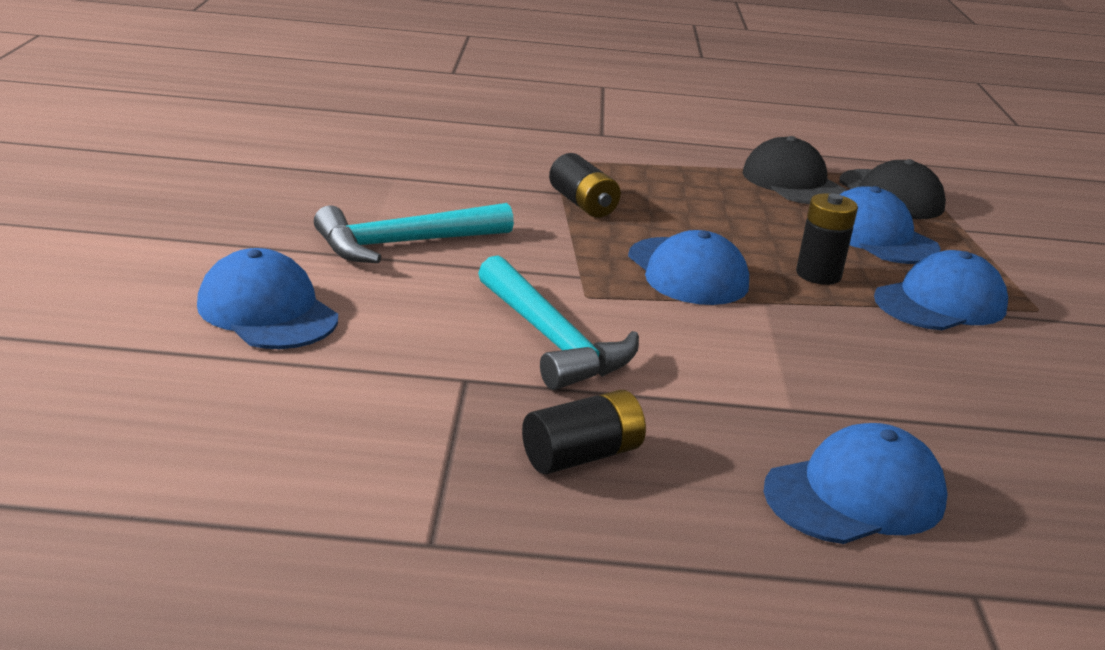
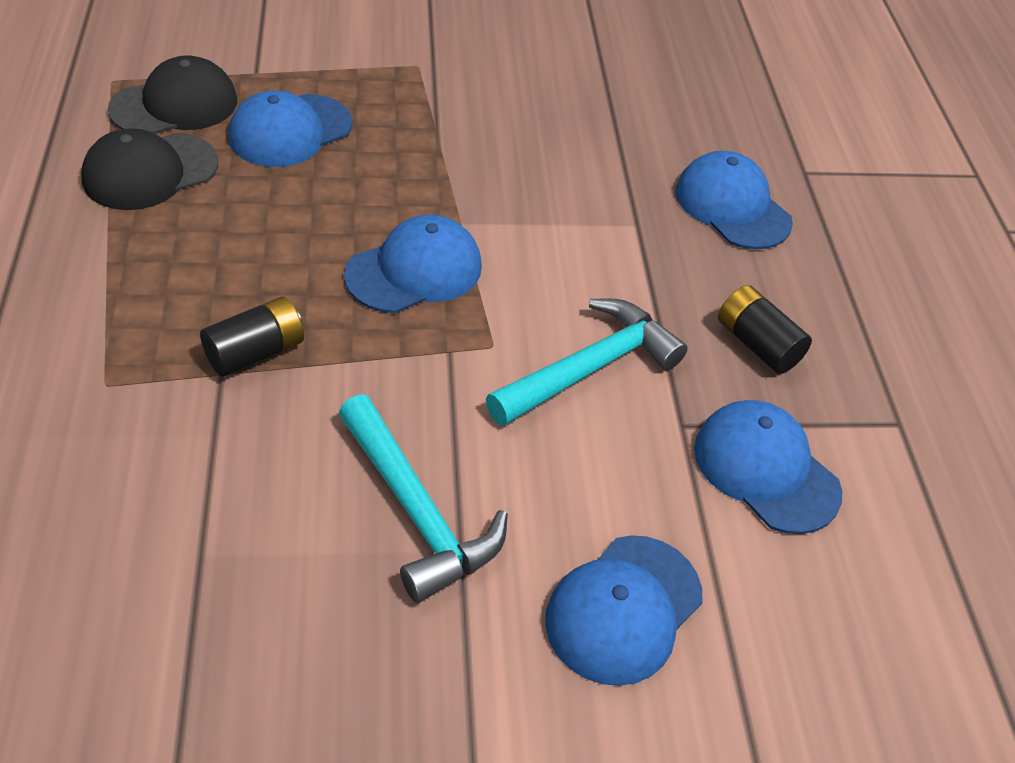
camera: 100 degrees left, 20 degrees up
black battery [796,193,858,285] -> none
blue cap [874,250,1008,330] -> blue cap moved to [694,400,842,534]

